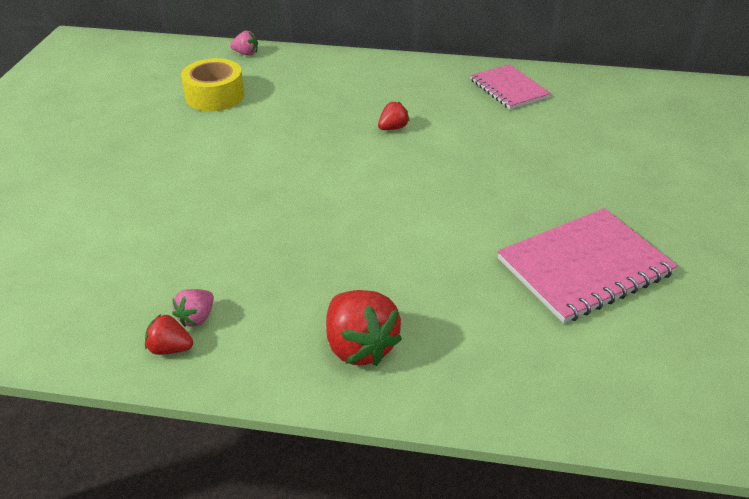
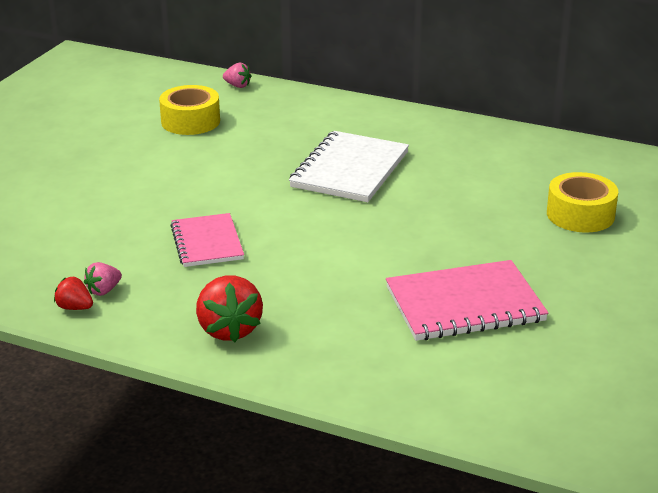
camera: 15 degrees right, 10 degrees down
red strawberry [378,102,409,130] -> white notebook [289,131,409,202]
pink notebook [470,64,551,109] -> pink notebook moved to [170,213,244,267]
none -> yellow tape [547,172,618,233]

